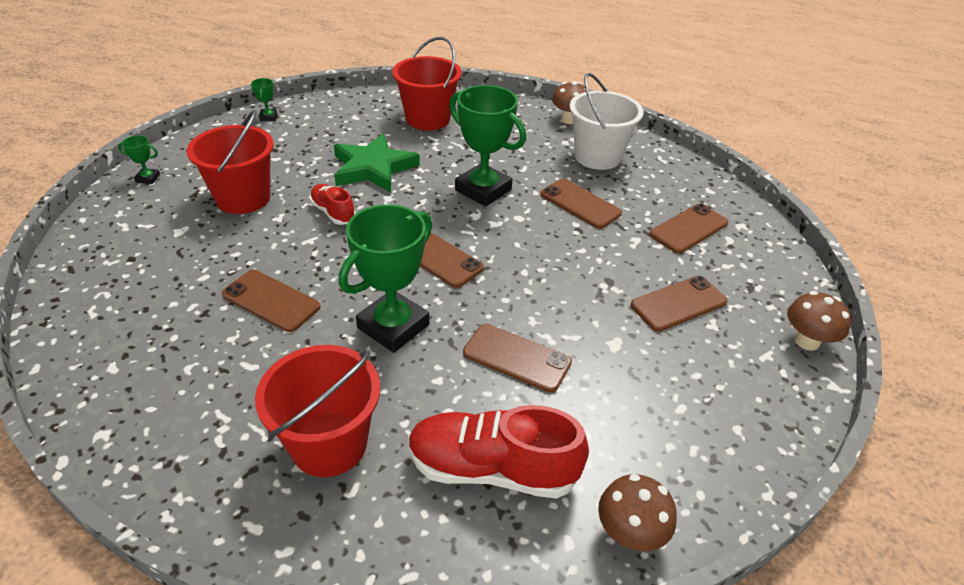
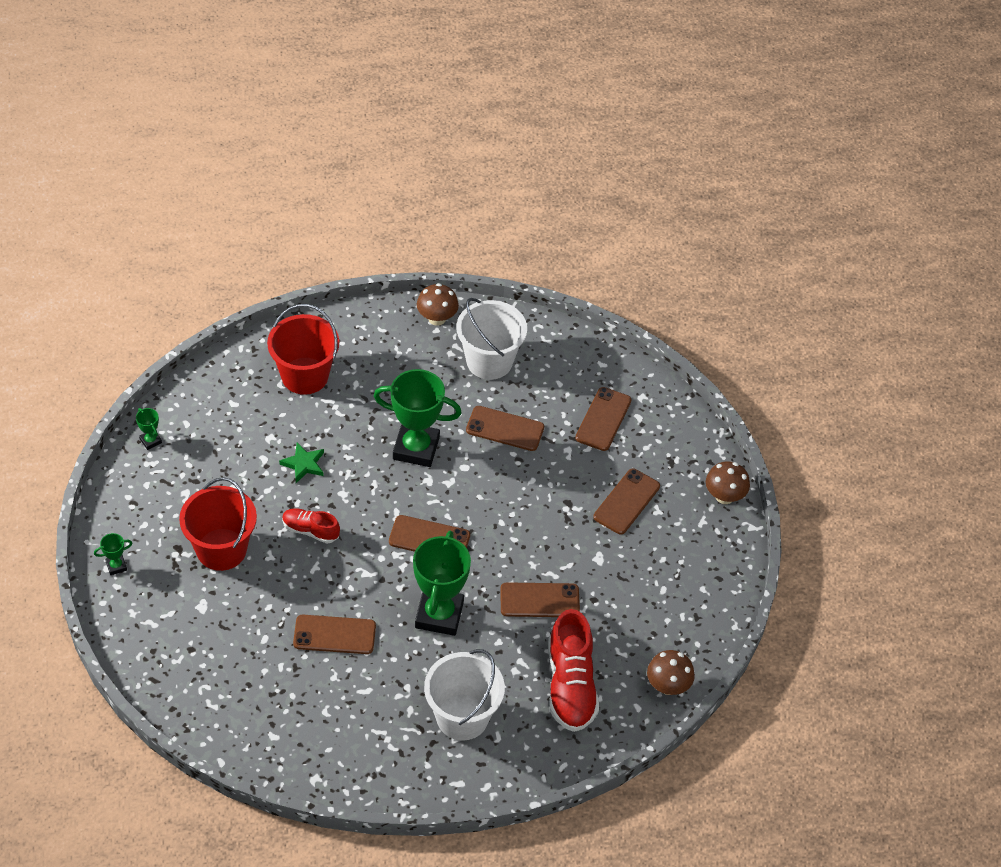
camera: 30 degrees left, 10 degrees up
red bucket [255,345,380,477] -> white bucket [424,649,505,741]
green star [334,134,420,192] -> green star [279,443,324,483], size x0.53
red shoe [408,405,589,499] -> red shoe turned 75 degrees counterclockwise [548,609,599,732]

